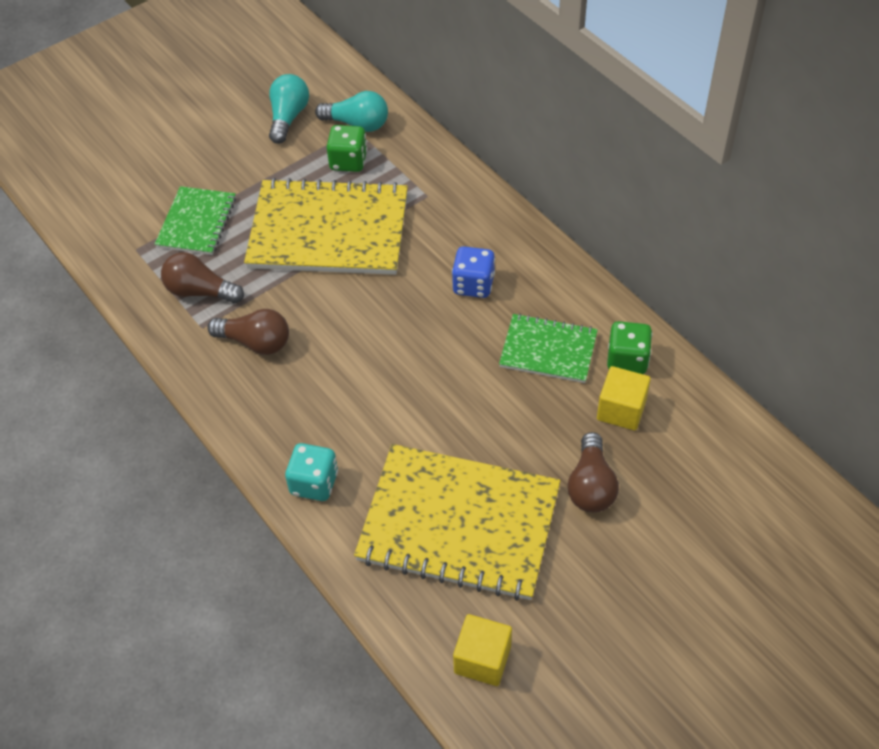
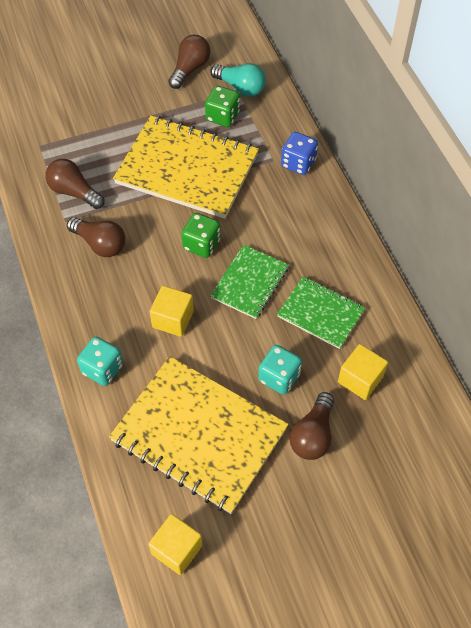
camera: 15 degrees right, 5 degrees up
green notebook [155,186,236,255] -> green notebook moved to [210,245,289,319]
turquoise light bulb [269,74,309,144] -> brown light bulb [168,35,210,89]
blue dice [452,246,495,298] -> blue dice moved to [281,132,318,175]
green dice [607,321,652,374] -> green dice moved to [181,213,220,258]
none -> yellow cube [150,286,194,337]
none -> turquoise dice [258,345,302,395]

